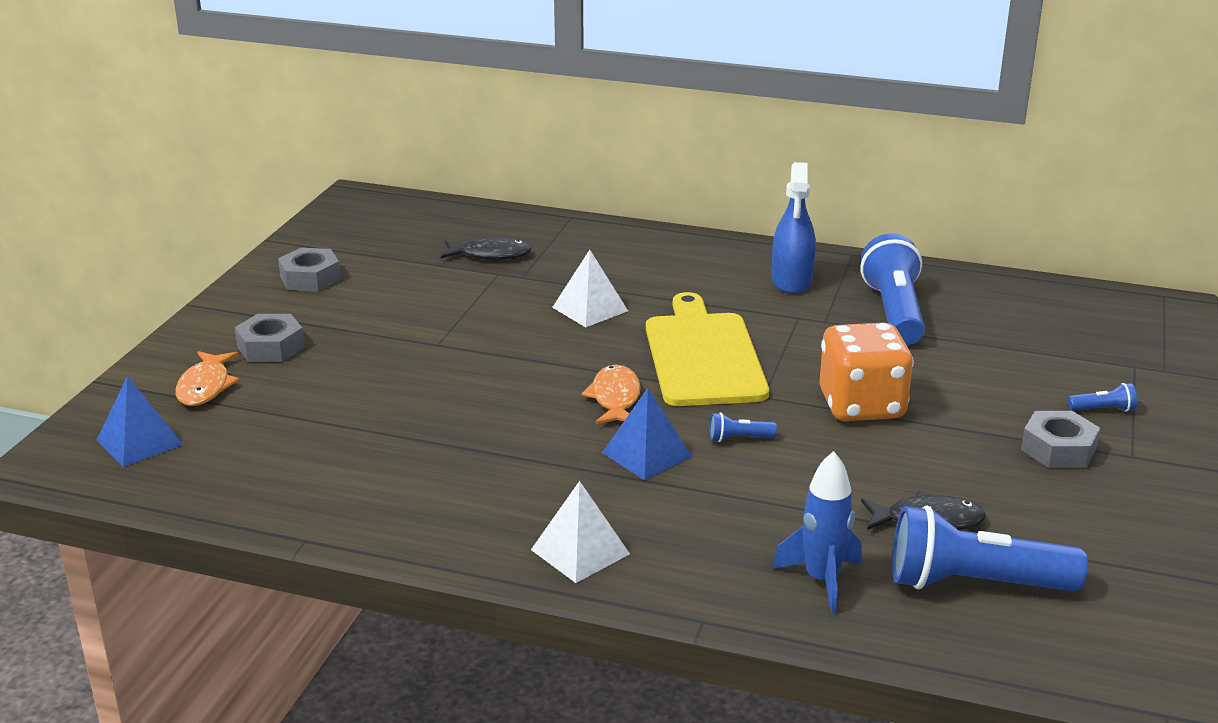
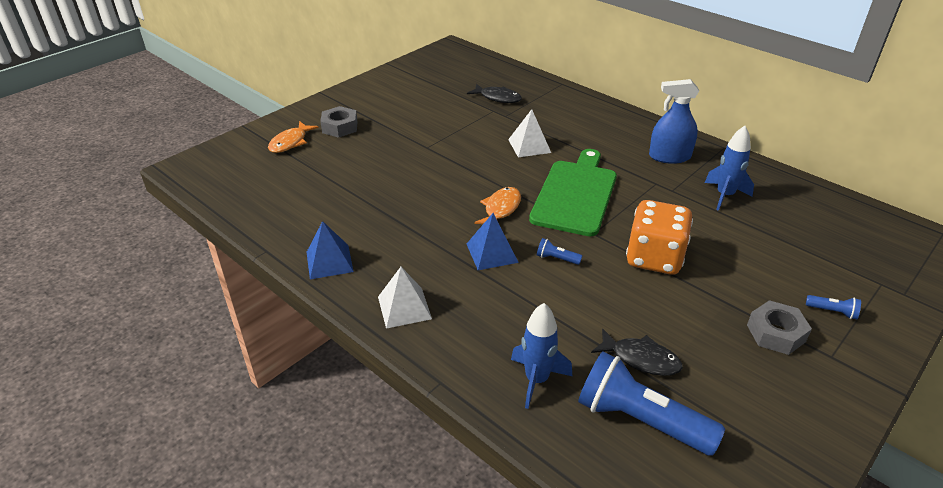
camera: 25 degrees right, 10 degrees up
blue pyramid [97,376,183,467] -> blue pyramid moved to [307,221,354,279]
grey nut [278,248,341,292] -> none
yellow cutting board [646,292,769,406] -> green cutting board [529,149,617,236]
blue spray bottle [772,162,816,294] -> blue spray bottle turned 60 degrees clockwise [649,79,699,164]
blue flashlight [860,233,925,345] -> blue rocket [705,126,754,211]

